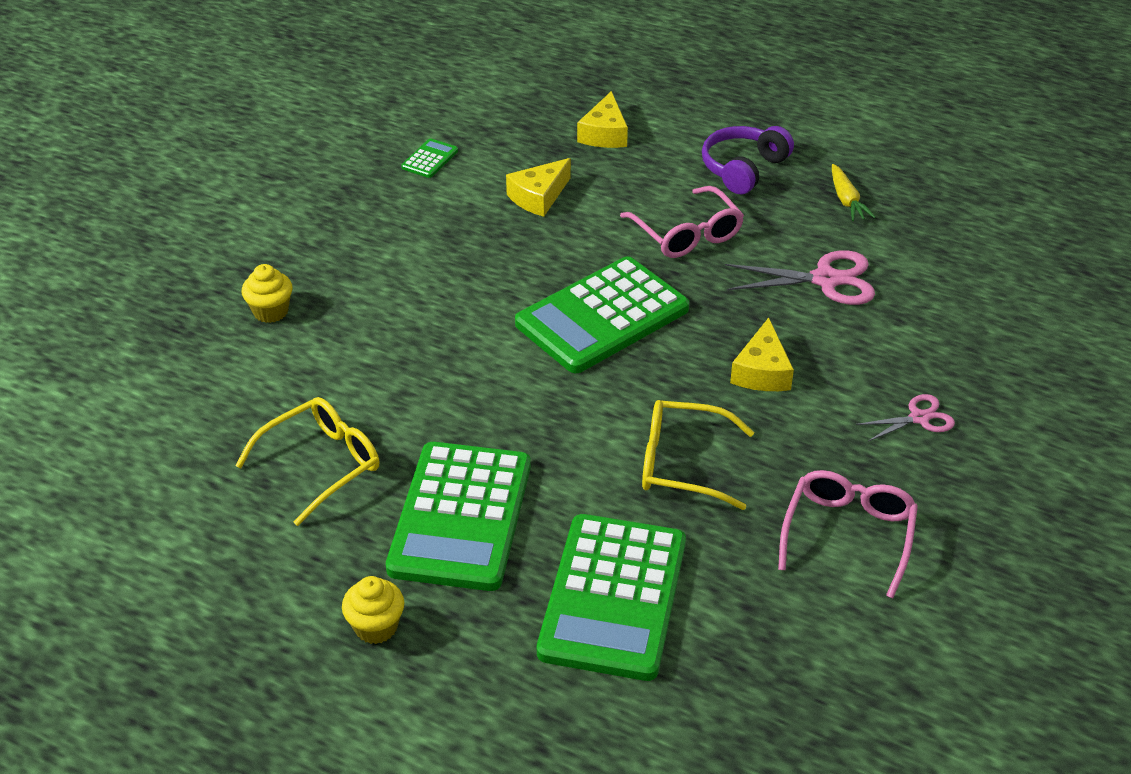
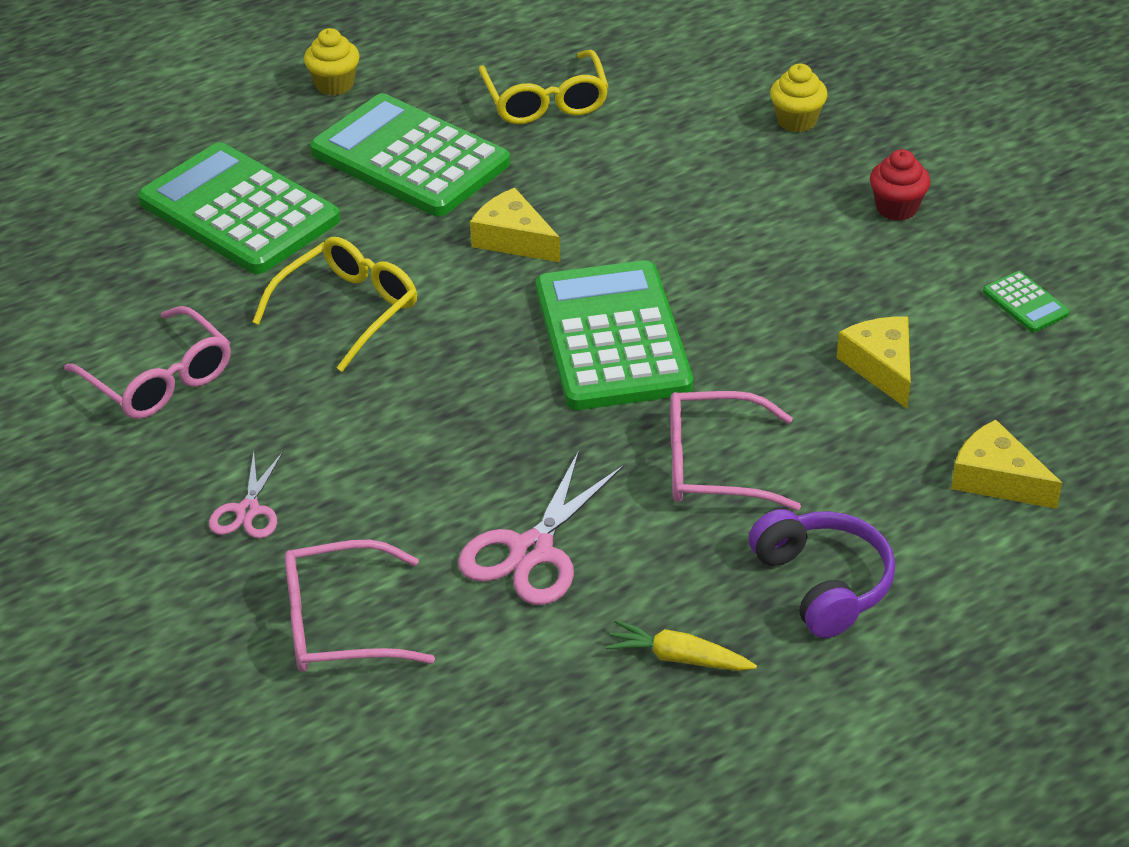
camera: 120 degrees right, 0 degrees up
yellow cheese [730,318,794,391] -> yellow cheese moved to [470,188,560,262]
none -> pink glasses [285,540,435,672]
none -> red cupcake [870,149,930,221]

